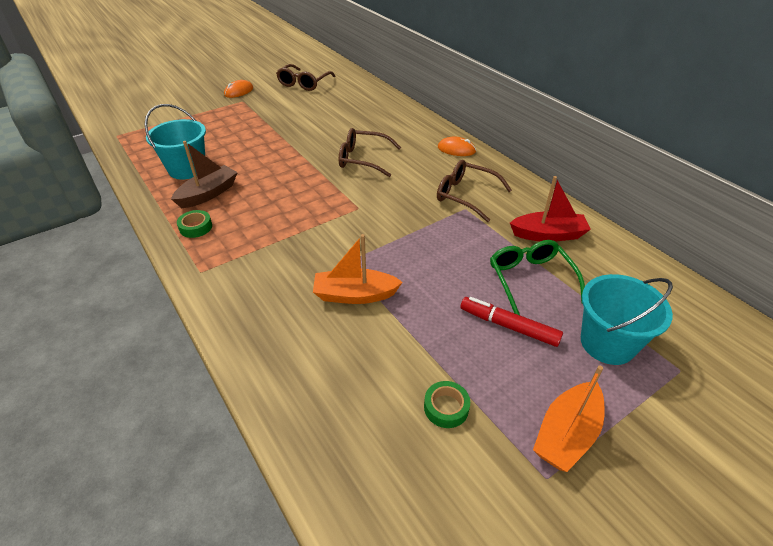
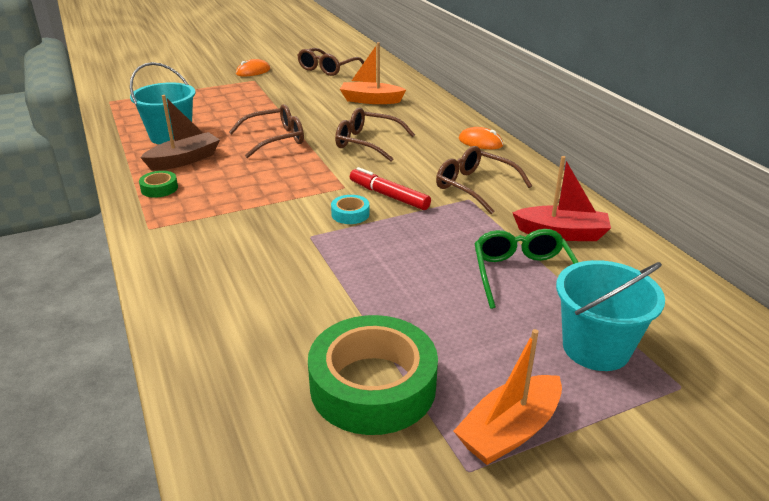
camera: 10 degrees right, 10 degrees down
orange boat [313,234,403,304] -> orange boat moved to [340,42,406,104]
green tape [424,381,470,428] -> green tape [308,315,438,435], size x2.34
red marker [461,297,563,347] -> red marker moved to [350,167,431,210]
none -> brown glasses [229,104,304,158]
none -> turquoise tape [331,195,369,224]

